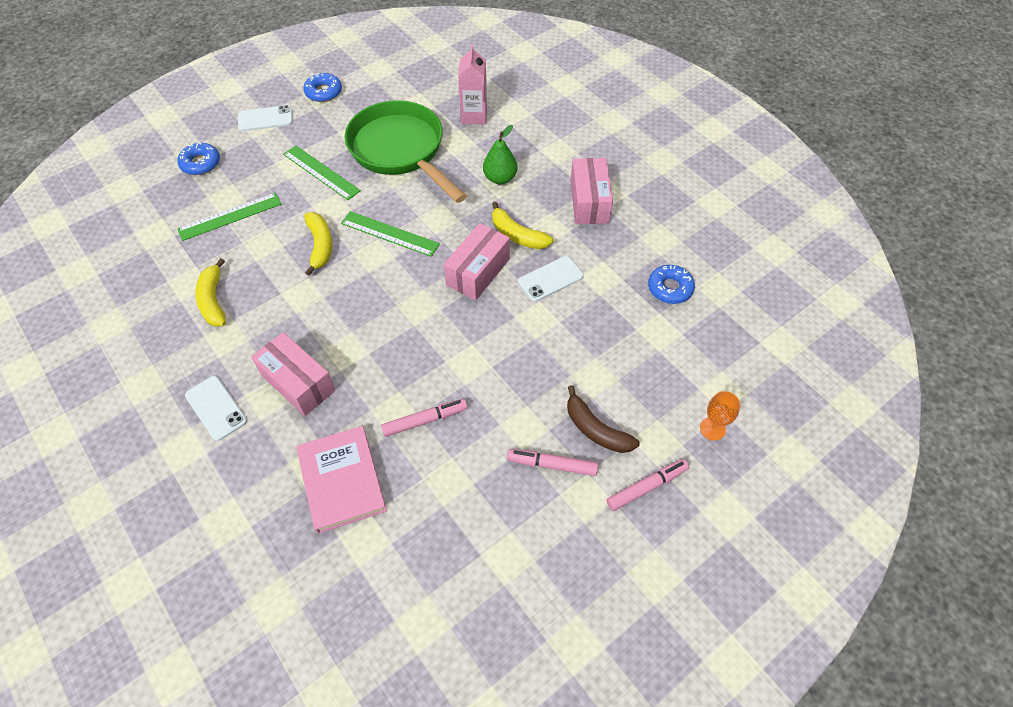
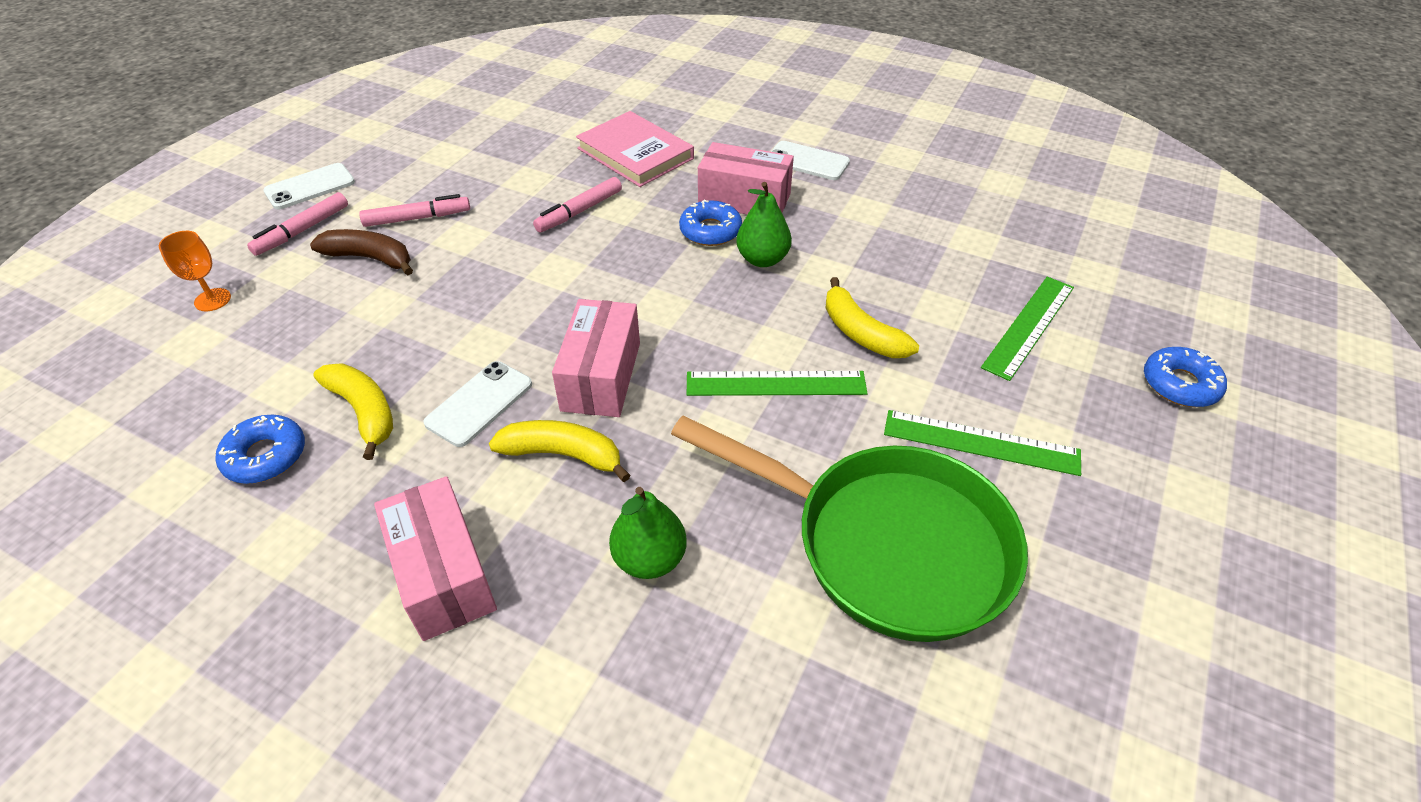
camera: 155 degrees right, 10 degrees down
yellow banana [195,258,226,327] -> yellow banana moved to [313,363,393,460]
white phone [238,105,293,131] -> white phone moved to [263,163,355,210]
blue donut [303,73,342,102] -> blue donut moved to [679,200,742,246]
pink carton [458,45,487,124] -> none
none -> green pear [736,182,792,267]

